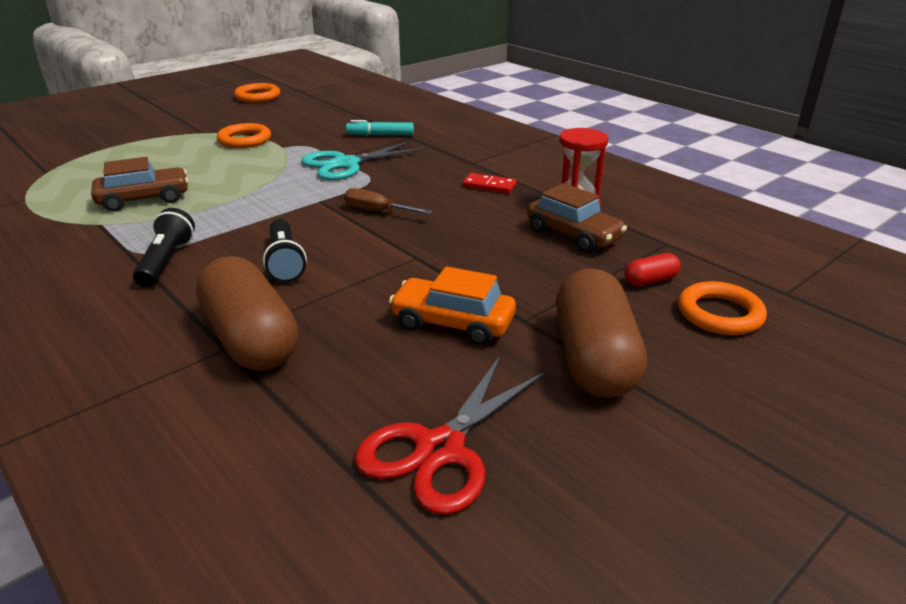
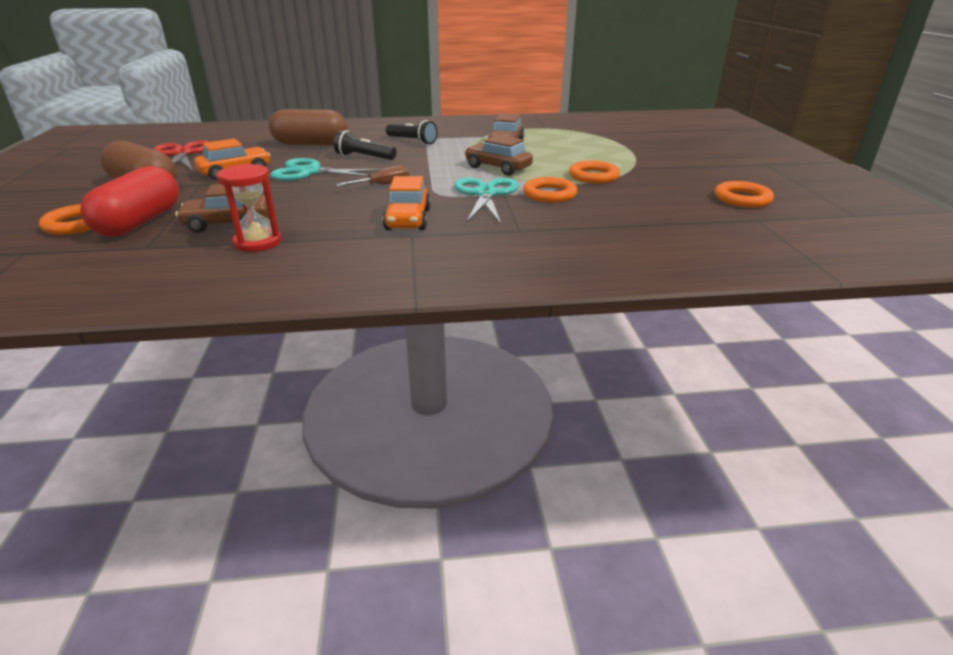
camera: 125 degrees right, 0 degrees up
turquoise marker [346,120,414,136] -> none
red domino [462,173,517,194] -> none
red capsule [625,253,681,286] -> red capsule [80,166,179,237], size x2.31
none -> turquoise scissors [270,158,382,181]
none -> orange car [383,176,431,230]
none -> brown car [465,135,533,175]
none -> orange ring [523,177,578,203]

